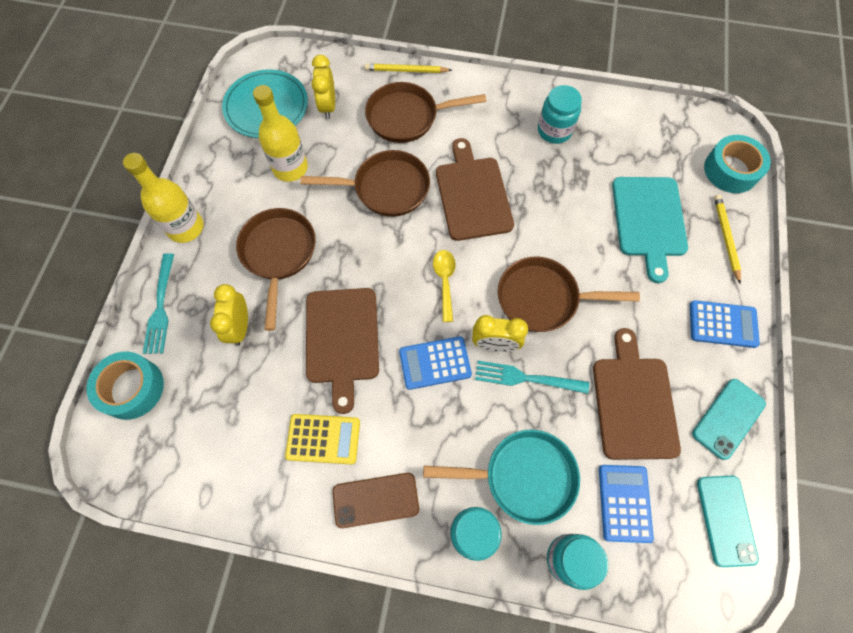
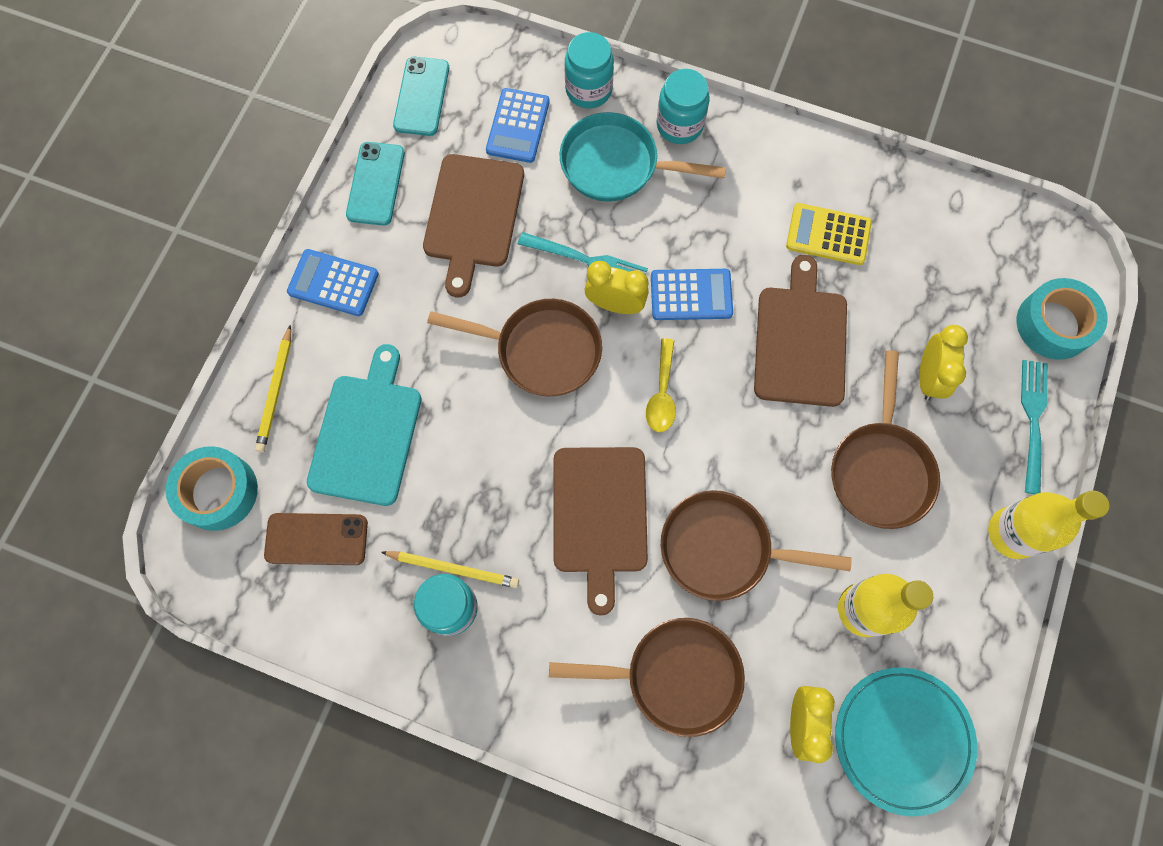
camera: 170 degrees left, 5 degrees up
brown phone [332,473,419,528] -> brown phone moved to [264,513,368,565]
yellow pencil [365,64,452,73] -> yellow pencil moved to [381,551,519,588]
turquoise phone [692,379,766,460] -> turquoise phone turned 45 degrees counterclockwise [346,142,405,226]

